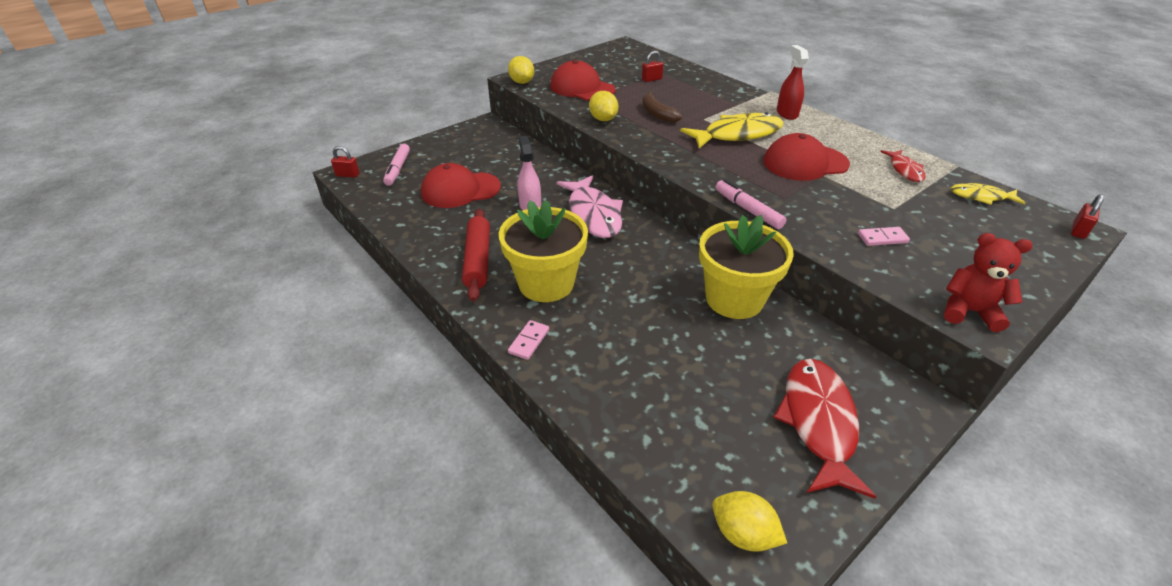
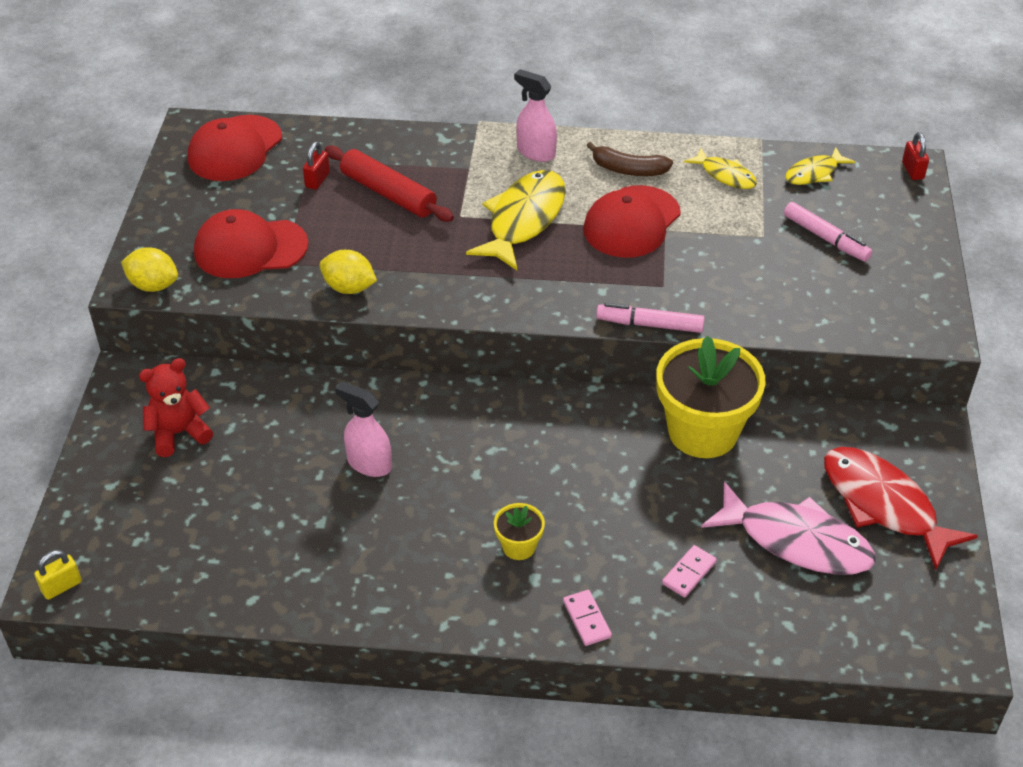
camera: 45 degrees left, 5 degrees up
red padlock [331,146,360,178] -> yellow padlock [34,550,82,600]
pink marker [383,144,410,186] -> pink marker moved to [784,202,873,262]
red cap [421,163,501,208] -> red cap moved to [188,115,282,181]
red rolling pin [462,209,490,301] -> red rolling pin moved to [325,146,454,222]
yellow flower pot [499,200,588,302] -> yellow flower pot [494,503,545,560], size x0.45
pink fish [556,175,623,238] -> pink fish moved to [701,482,875,575]
brown banana [642,92,682,123] -> brown banana moved to [587,142,673,176]
yellow lemon [712,491,787,552] -> none
red spray bottle [777,45,809,120] -> pink spray bottle [514,69,557,162]
pink domino [858,227,910,246] -> pink domino moved to [662,545,717,597]
red fish [881,150,925,182] -> yellow fish [684,148,757,189]
red teddy bear [944,233,1033,332] -> red teddy bear moved to [139,358,213,457]

